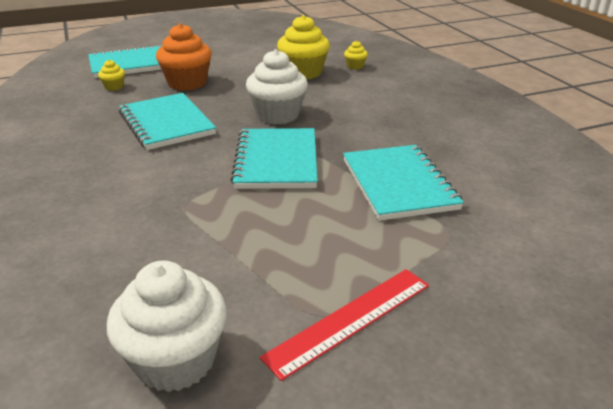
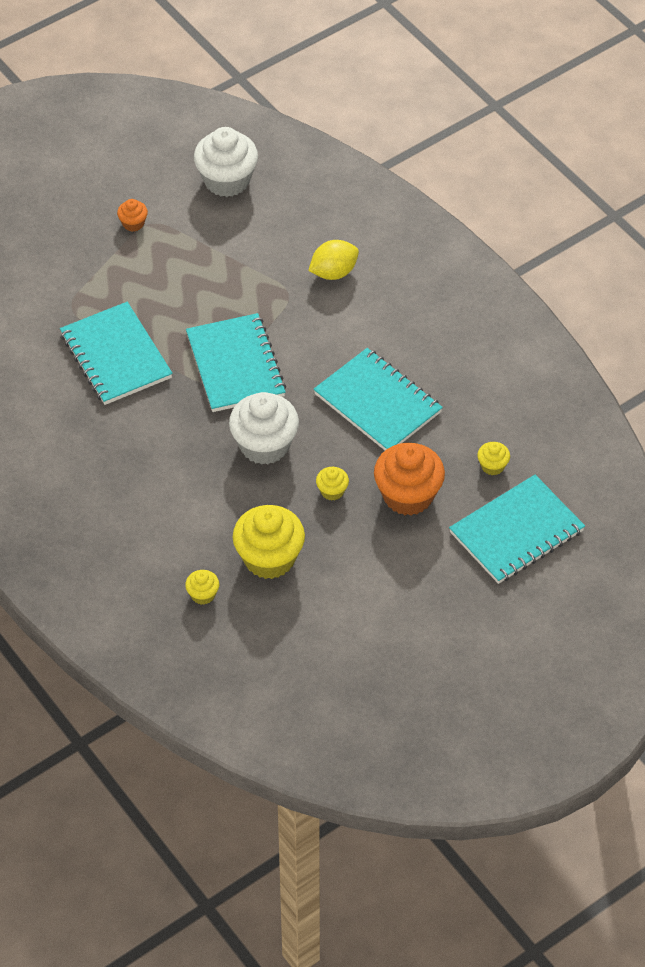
camera: 165 degrees right, 20 degrees up
red ruler [260,269,429,381] -> orange cupcake [117,199,148,232]
none -> yellow lemon [308,240,359,280]
none -> yellow cupcake [316,467,349,501]

